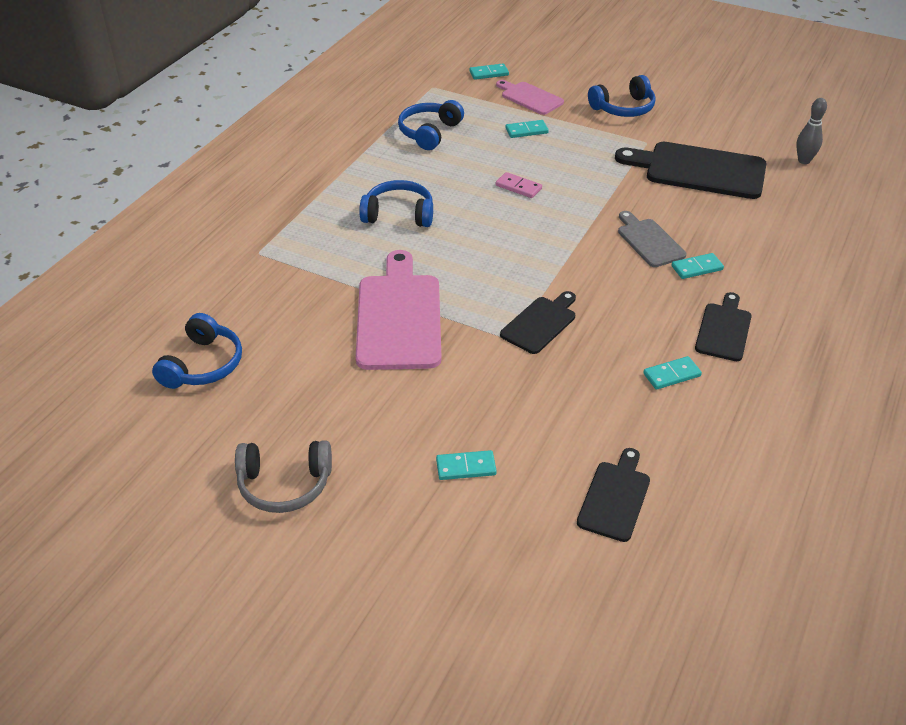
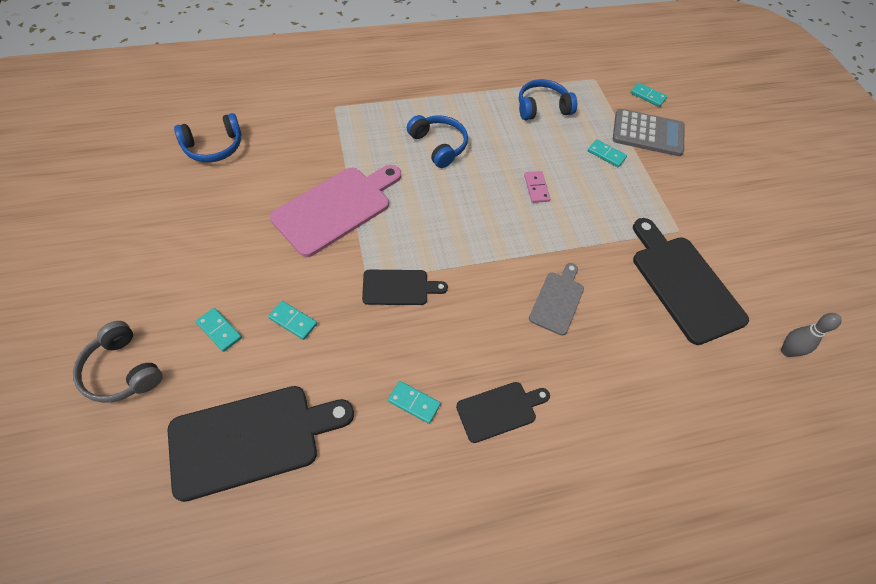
camera: 45 degrees right, 15 degrees up
grey headphones [235,440,332,513] -> grey headphones moved to [73,321,163,403]
pink cutting board [496,80,564,115] -> grey calculator [613,109,685,156]
black cutting board [577,448,650,542] -> black cutting board [167,386,354,502], size x1.80
blue headphones [588,75,656,117] -> none
turquoise domino [672,253,724,279] -> turquoise domino moved to [268,301,317,340]

